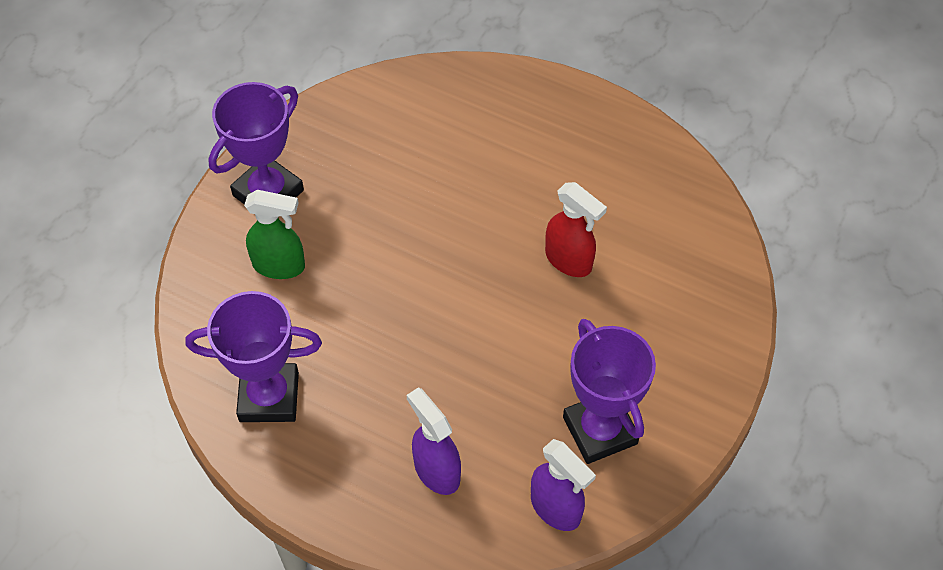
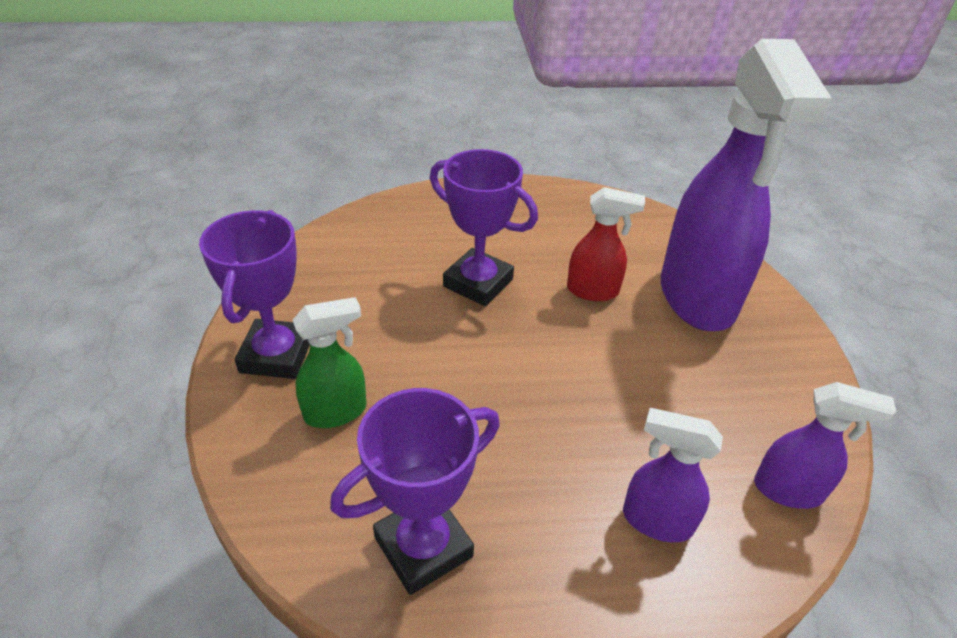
camera: 35 degrees left, 15 degrees down
purple trophy [563,319,656,464] -> purple trophy moved to [430,149,538,306]
none -> purple spray bottle [661,39,832,331]

